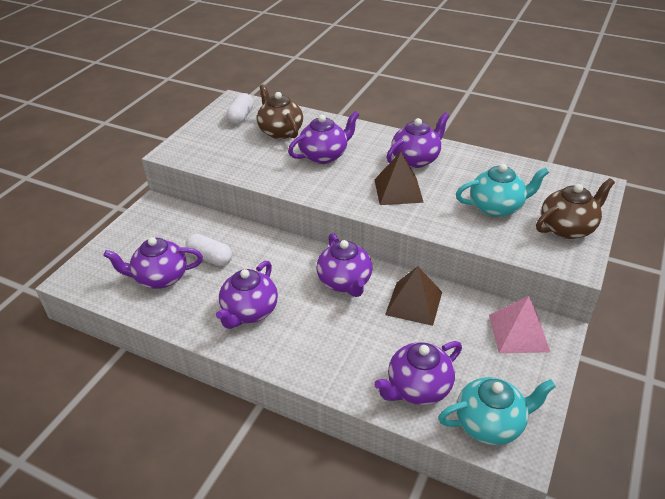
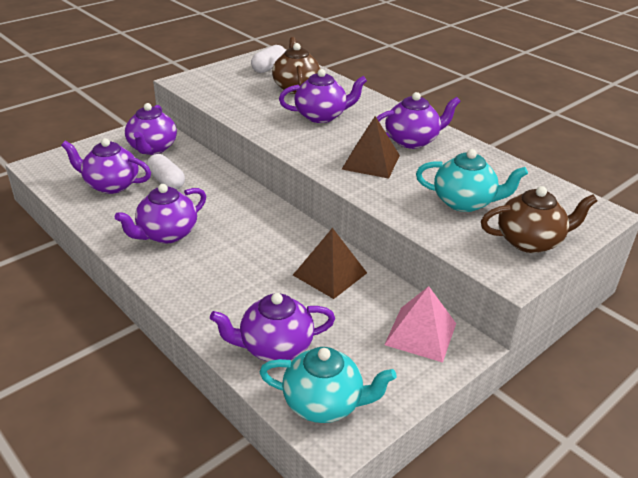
camera: 20 degrees right, 5 degrees down
purple teapot [316,233,372,297] -> purple teapot moved to [125,103,177,155]

